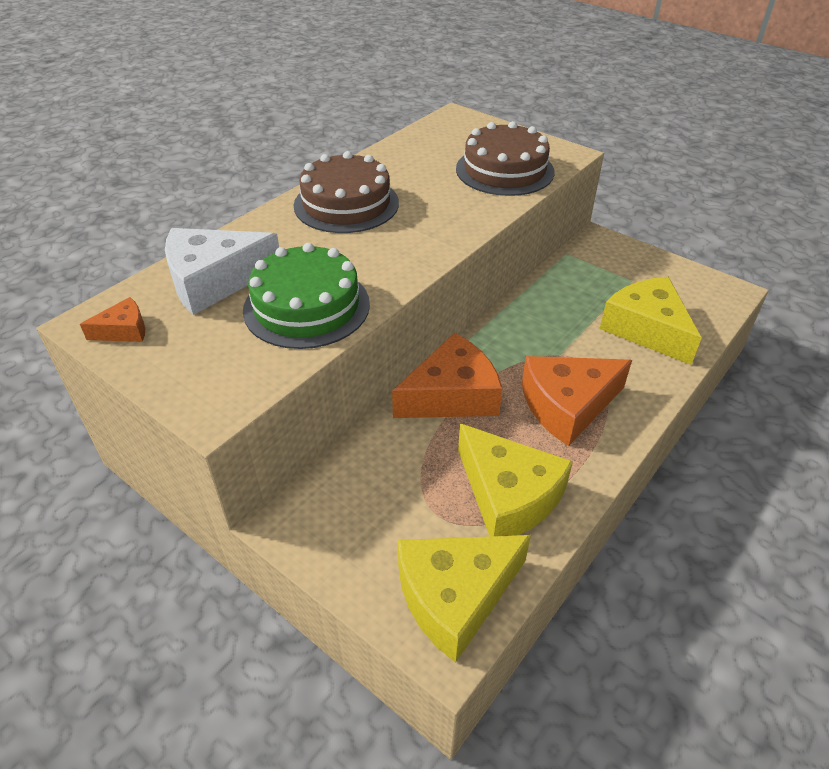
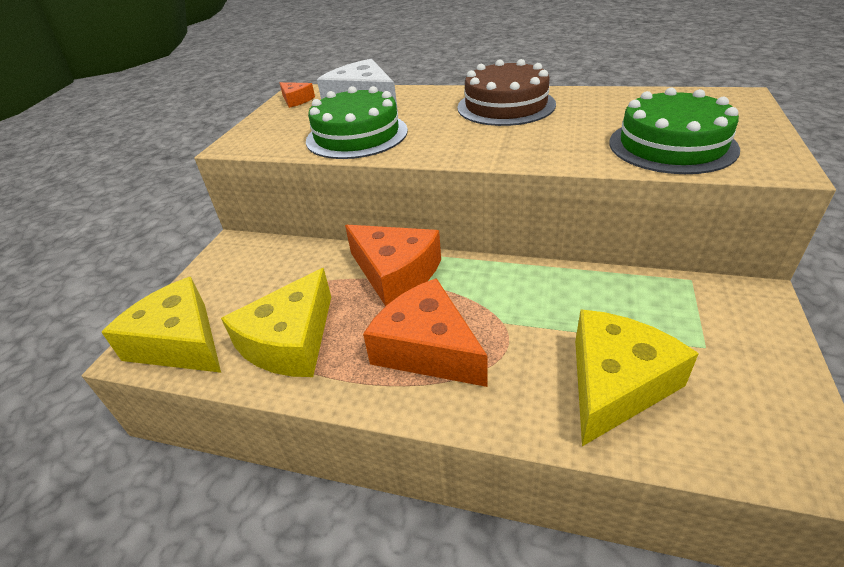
camera: 70 degrees right, 5 degrees down
brown cake [456,121,555,196] -> green cake [609,87,740,174]

